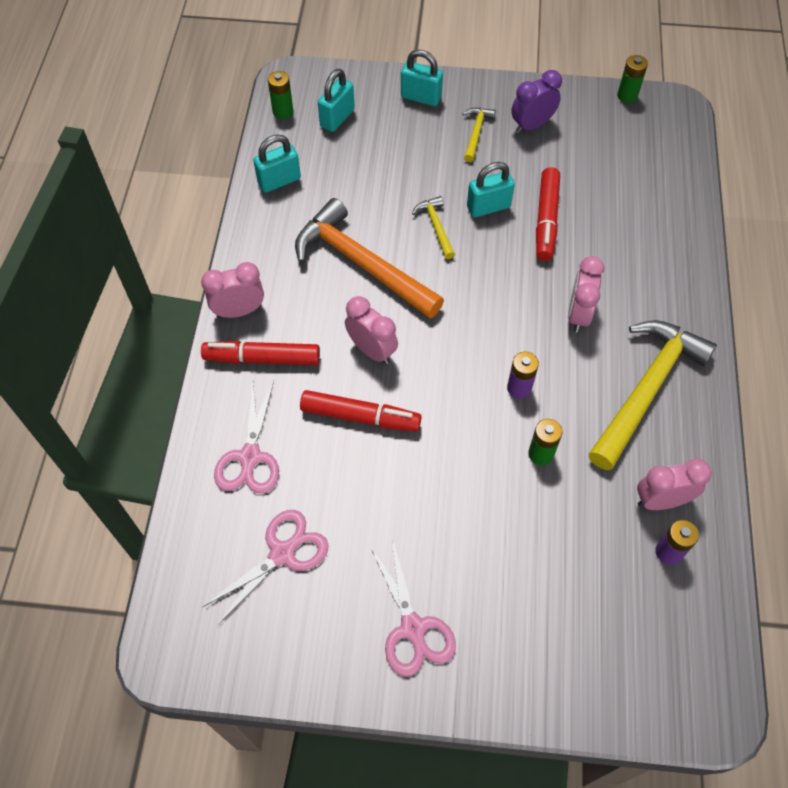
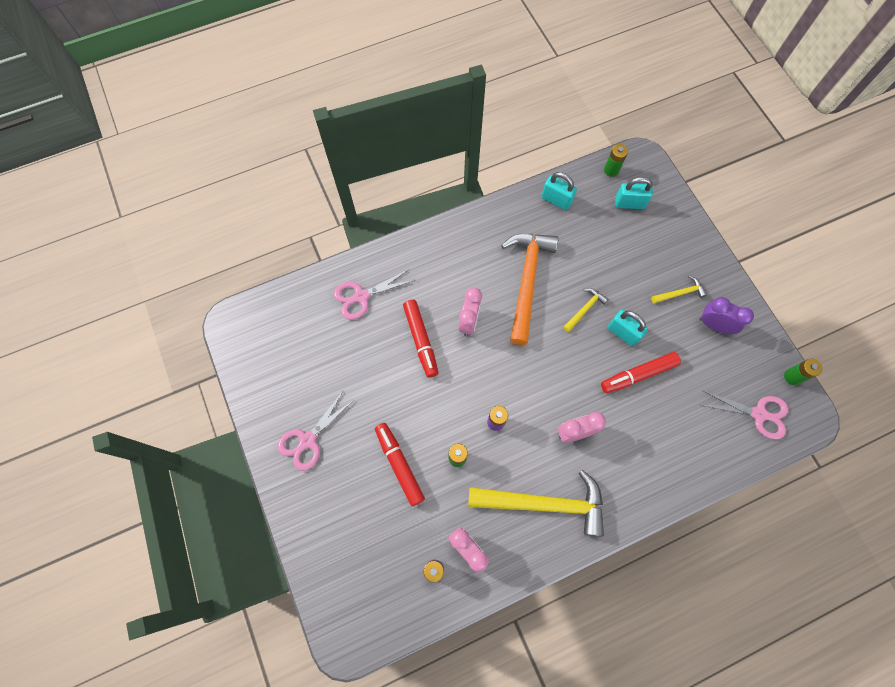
camera: 60 degrees right, 10 degrees up
pink clock [201,262,264,318] -> none
red marker [201,341,320,365] -> red marker moved to [375,423,425,506]
pink scissors [203,510,329,625] -> pink scissors moved to [701,390,789,439]
turquoise padlock [401,50,443,106] -> none

